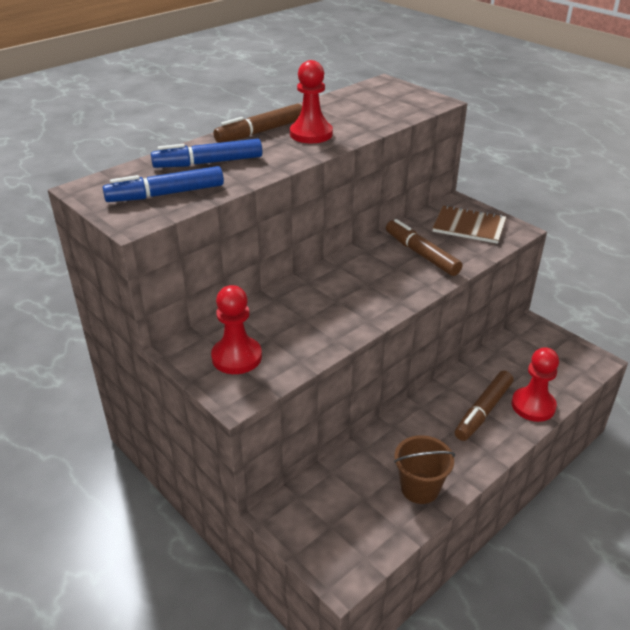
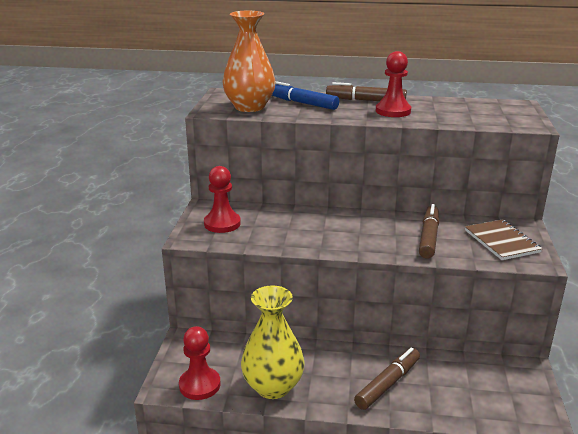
camera: 50 degrees right, 10 degrees down
blue marker [103,166,224,202] -> orange vase [222,11,276,112]
brown bucket [394,435,455,504] -> yellow vase [241,285,305,399]
brown marker [455,371,513,441] -> brown marker turned 135 degrees clockwise [354,348,420,410]
red pawn [512,347,559,422] -> red pawn moved to [179,326,220,400]

